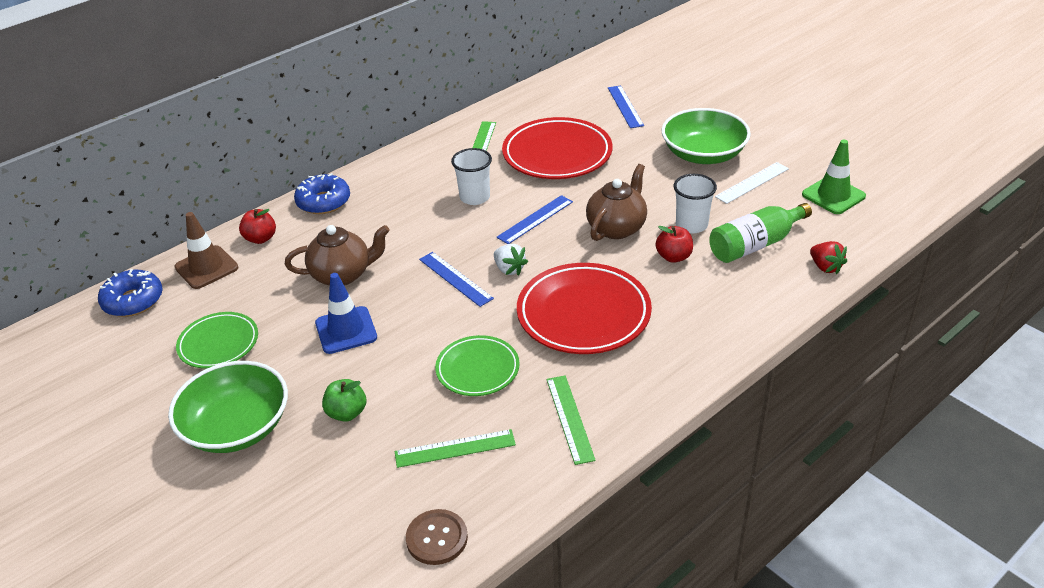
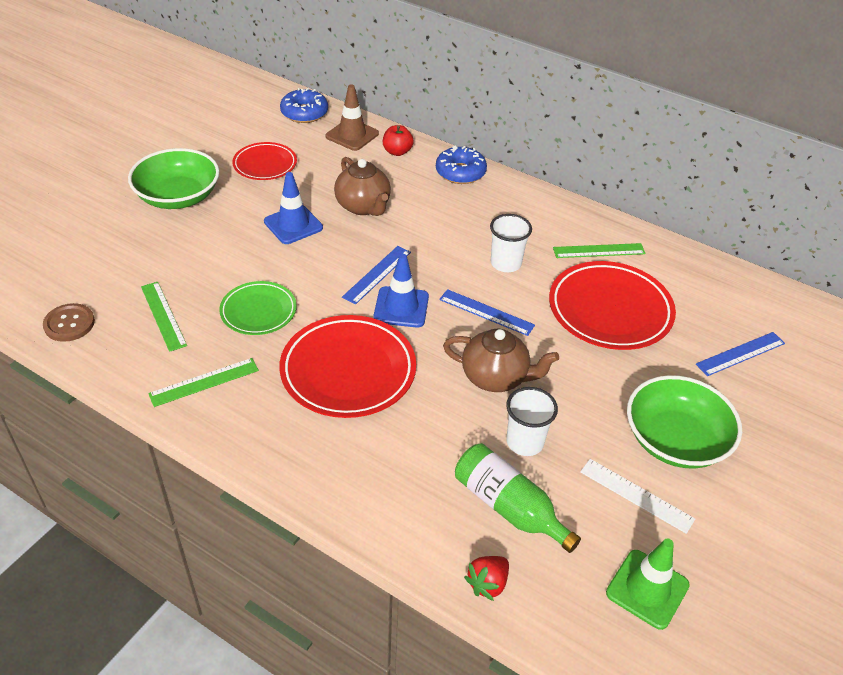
camera: 70 degrees right, 5 degrees up
green plate [176,312,258,369] -> red plate [232,142,297,180]
green apple [322,379,366,422] -> none
white strawberry [494,244,528,275] -> blue traffic cone [373,254,429,328]
red apple [655,226,693,263] -> none

